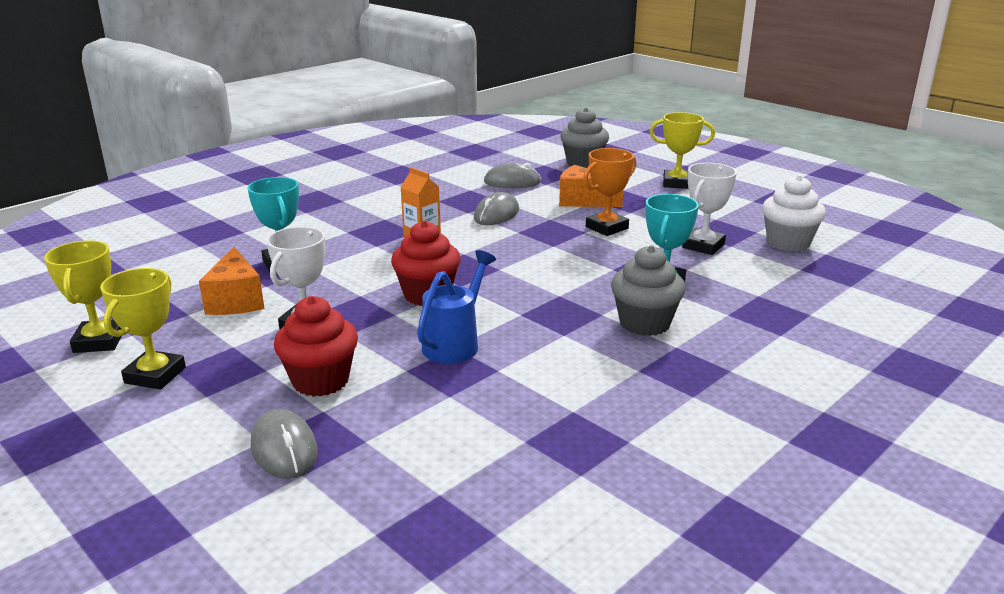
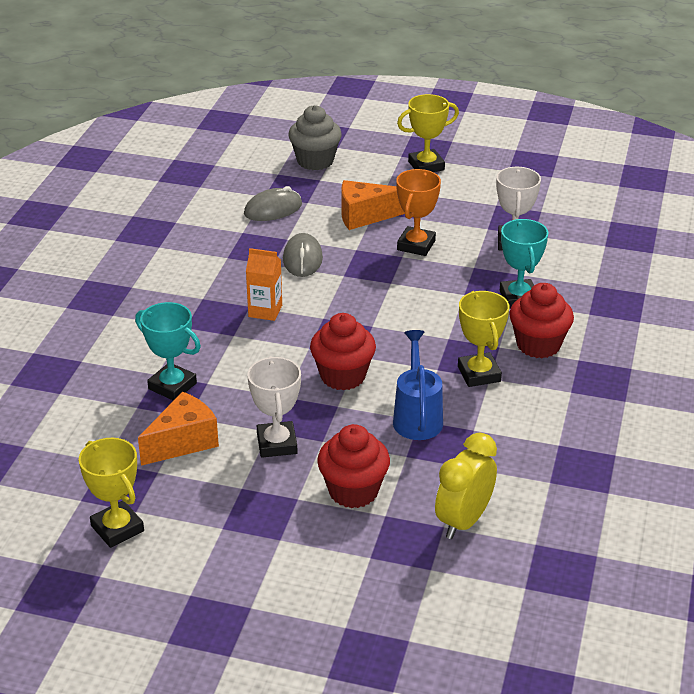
camera: 30 degrees left, 10 degrees up
yellow trophy [100,268,186,390] -> yellow trophy moved to [458,291,509,387]
orange cheese [199,247,265,315] -> orange cheese turned 90 degrees counterclockwise [138,391,219,466]
grey mouse [251,409,318,479] -> none
grey cupcake [611,245,686,336] -> red cupcake [509,283,574,358]
white cupcake [762,175,826,251] -> none
none -> yellow clock [435,433,497,539]

